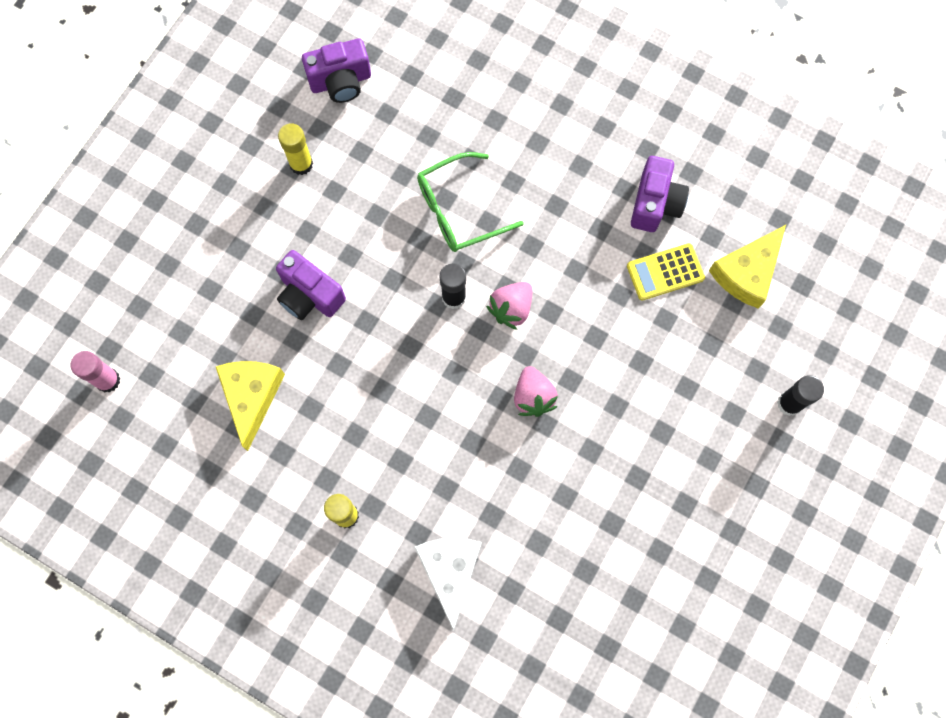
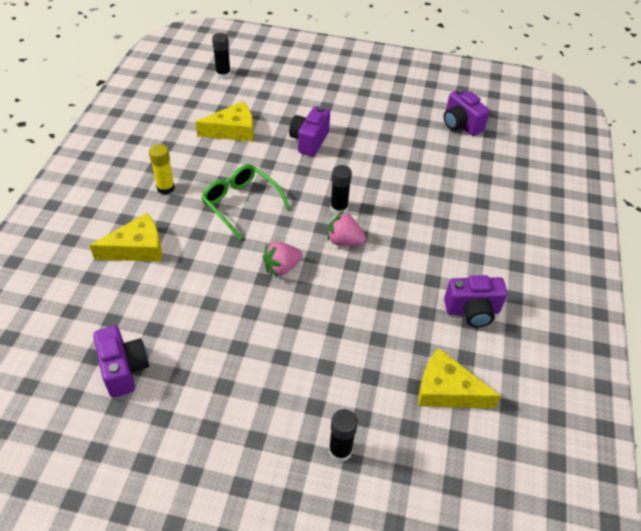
camera: 70 degrees right, 25 degrees down
pink glue stick [71,351,120,393] -> black glue stick [212,33,231,79]
yellow glue stick [278,123,313,175] -> none
white cheese [414,538,482,631] -> yellow cheese [89,213,162,262]
green glasses [417,152,524,252] -> green glasses moved to [201,164,290,240]
yellow calculator [627,243,705,301] -> none
none -> purple camera [93,326,149,398]

